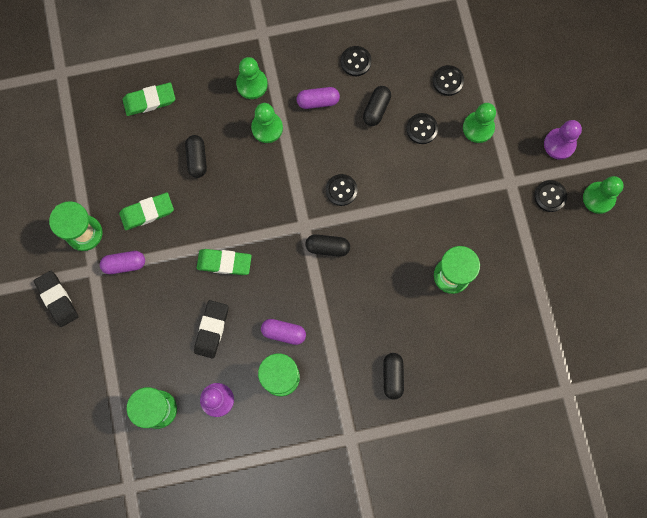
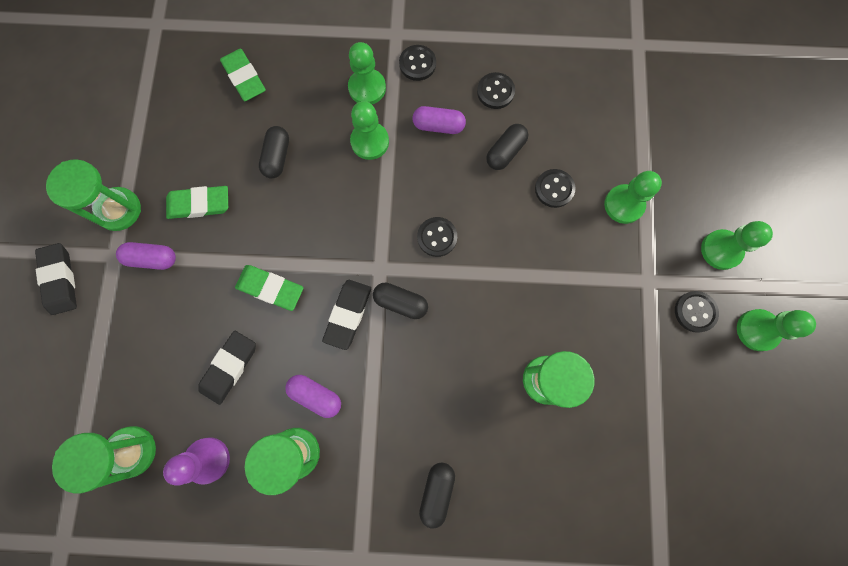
camera: 15 degrees right, 0 degrees up
green eraser [123,83,175,116] -> green eraser turned 60 degrees clockwise [220,49,266,101]
black button [433,65,464,96] -> black button moved to [399,45,436,81]
purple pawn [544,120,582,160] -> green pawn [701,221,773,270]
none -> black eraser [322,280,371,350]

